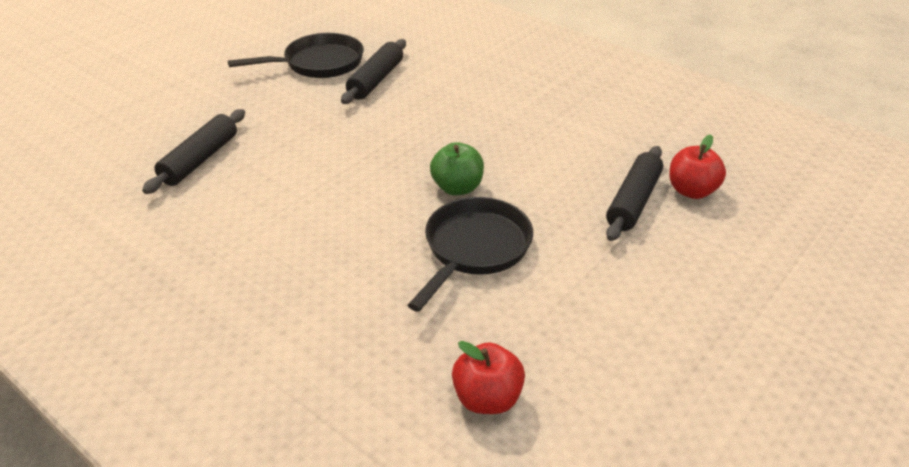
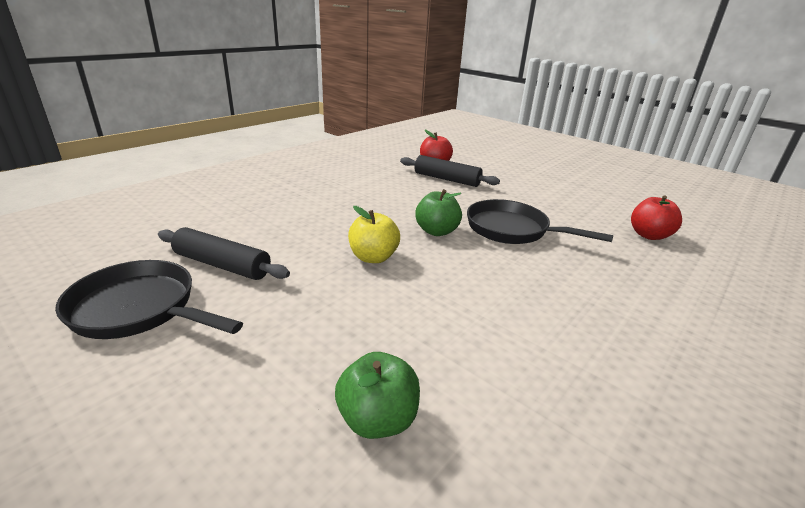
camera: 90 degrees left, 10 degrees down
black rolling pin [142,109,245,194] -> green apple [335,352,420,439]
black pan [228,33,364,78] -> black pan turned 45 degrees counterclockwise [55,260,243,339]
none -> yellow apple [348,206,400,263]

